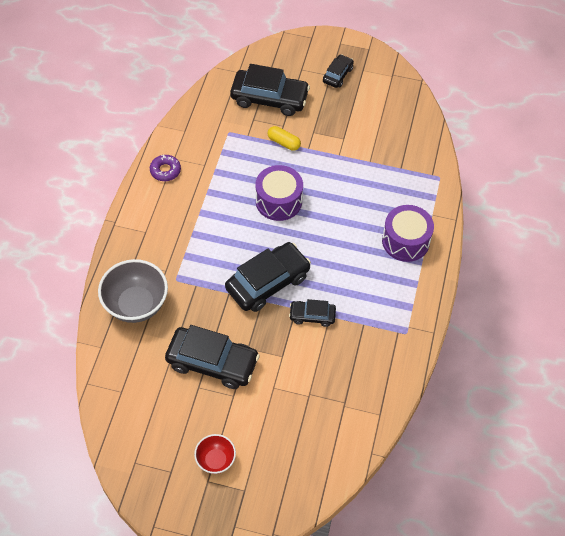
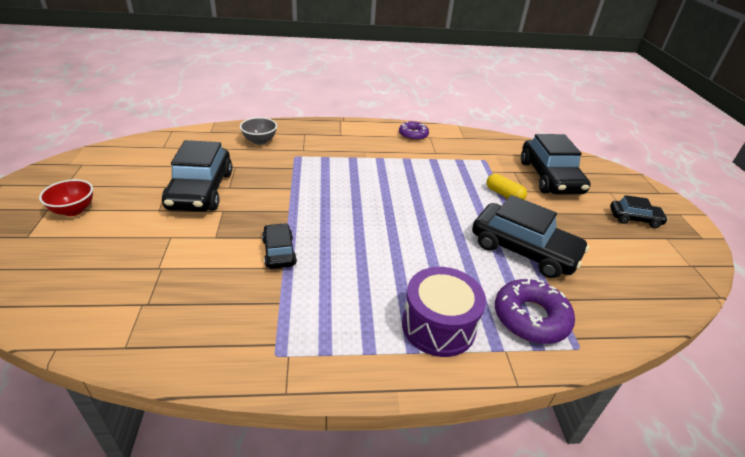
camera: 70 degrees right, 20 degrees down
grey bowl [98,259,168,323] -> grey bowl [240,117,277,145], size x0.55
black car [225,242,311,312] -> black car moved to [472,195,589,278]
purple drum [256,165,303,221] -> none
yellow capsule [268,126,301,151] -> yellow capsule turned 60 degrees counterclockwise [487,174,527,199]
none -> purple donut [495,279,575,344]

